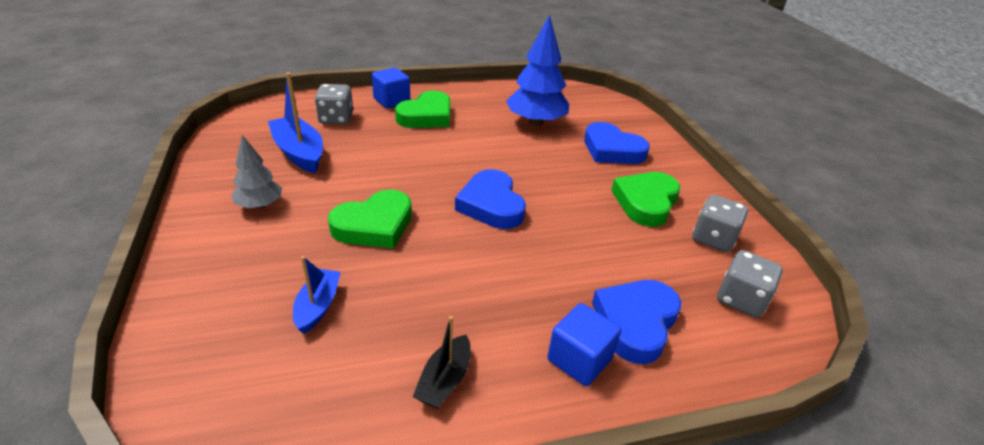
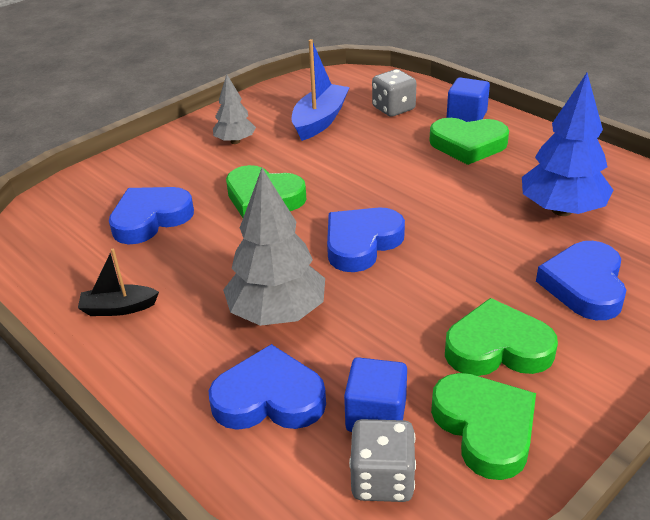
camera: 65 degrees right, 0 degrees up
blue boat [293,256,341,334] -> blue heart [109,187,194,244]
blue cube [547,303,621,386] -> blue cube moved to [344,357,407,432]
grey dice [692,195,748,252] -> green heart [431,373,536,480]
none -> grey tree [223,168,325,326]

